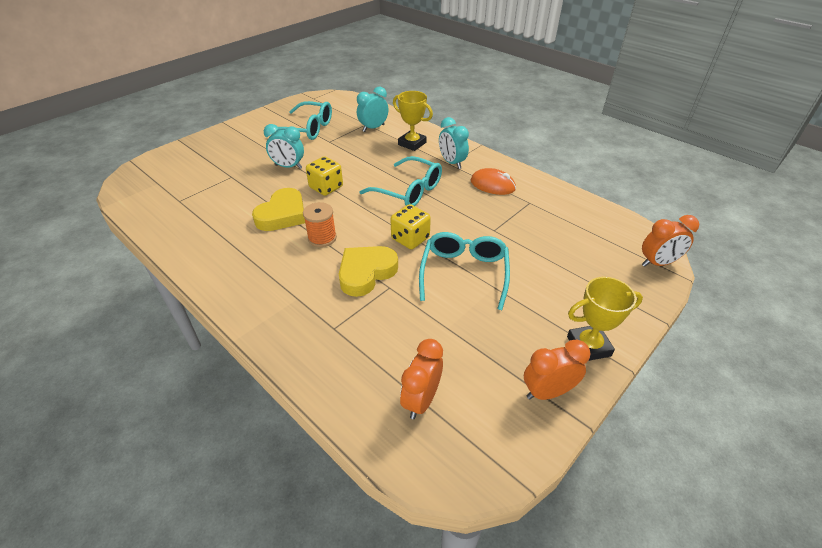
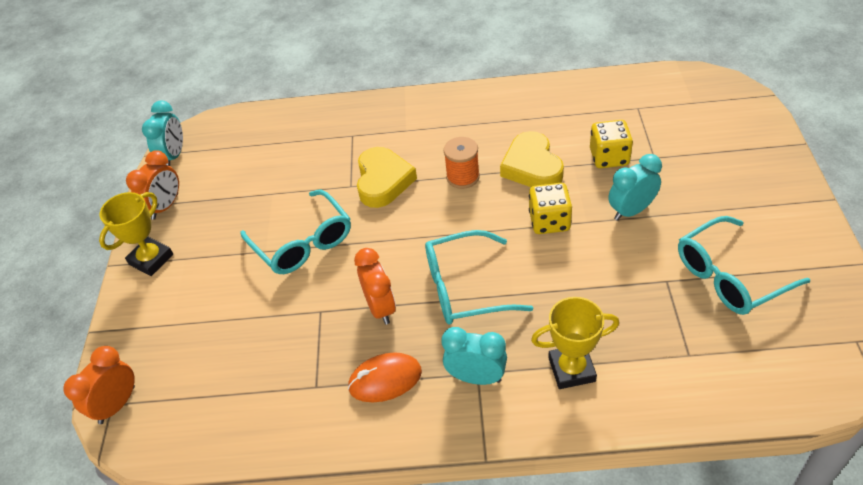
camera: 140 degrees right, 5 degrees up
turquoise clock [357,86,389,132] -> turquoise clock moved to [142,100,183,166]
yellow dice [390,204,431,249] -> yellow dice moved to [590,120,633,168]
orange clock [400,339,443,419] -> orange clock moved to [354,248,396,325]

